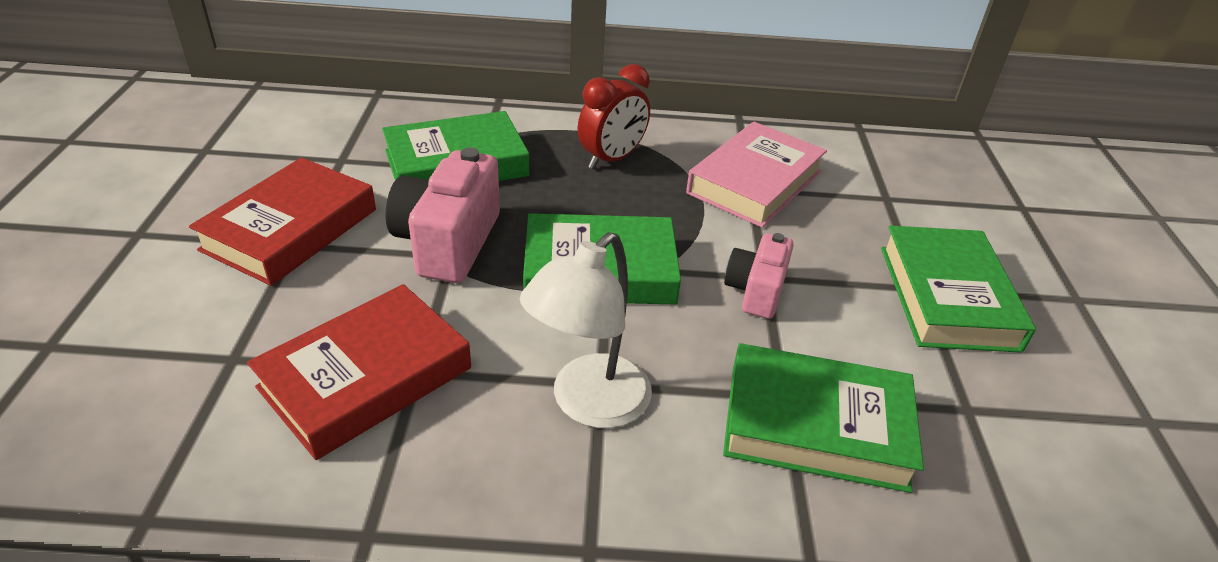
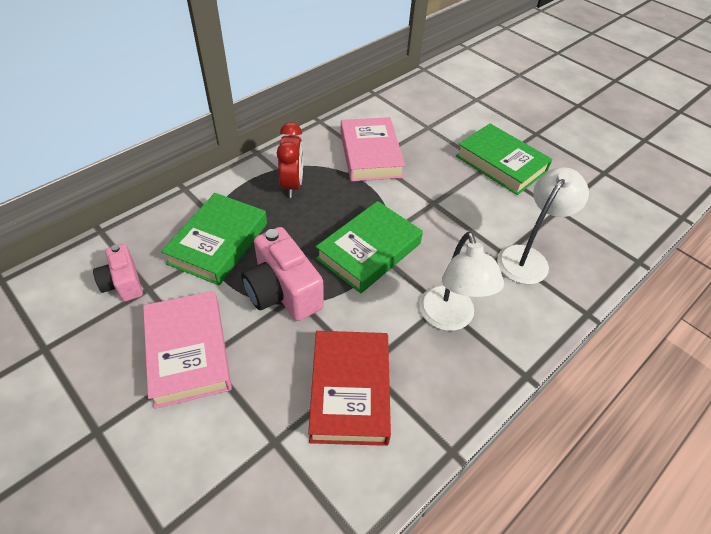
camera: 45 degrees left, 10 degrees up
red book [189,157,376,286] -> pink book [143,291,232,409]
green book [723,343,924,493] -> white lamp [497,167,589,284]
pink camera [724,233,794,319] -> pink camera moved to [93,244,143,302]

